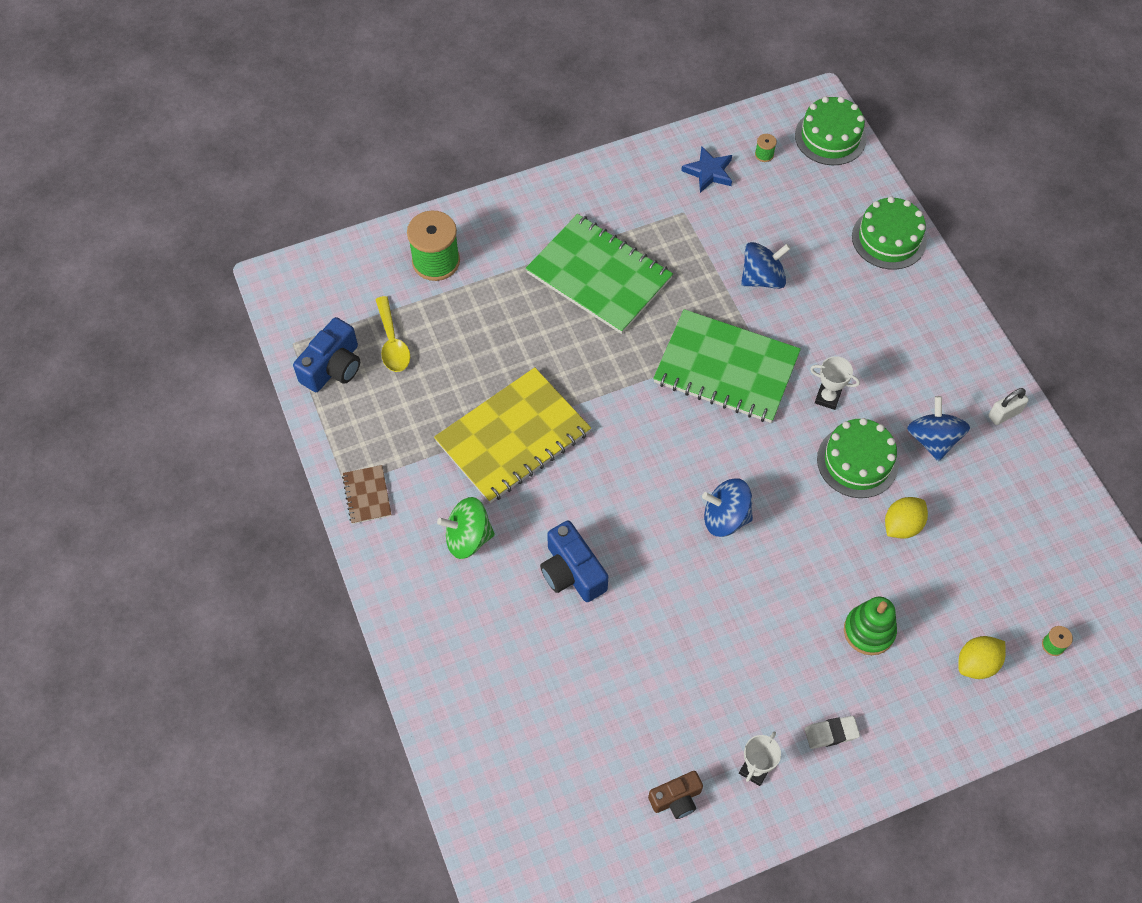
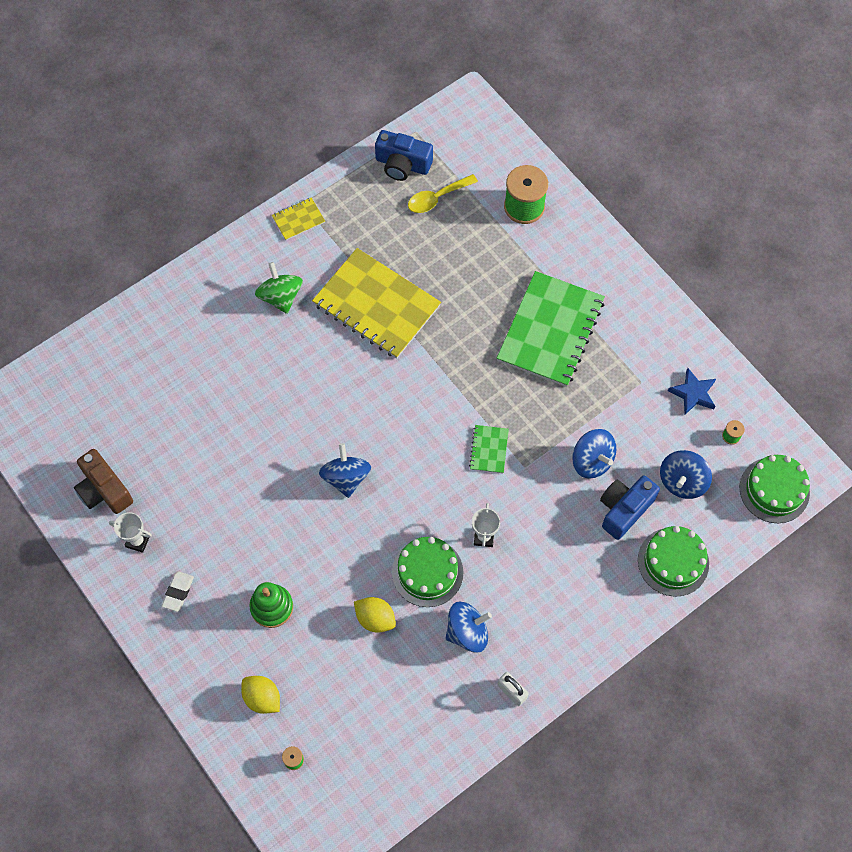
camera: 75 degrees right, 5 degrees up
brown notebook [342,465,392,524] -> yellow notebook [272,197,325,240]
blue camera [540,521,608,602] -> blue camera moved to [600,475,660,540]
brown camera [648,771,703,819] -> brown camera [74,449,133,514], size x1.54
green notebook [653,309,801,423] -> green notebook [469,425,509,473], size x0.43
white eraser [805,716,860,749] -> white eraser turned 45 degrees clockwise [162,571,194,612]
none -> blue spinning top [660,450,712,499]

